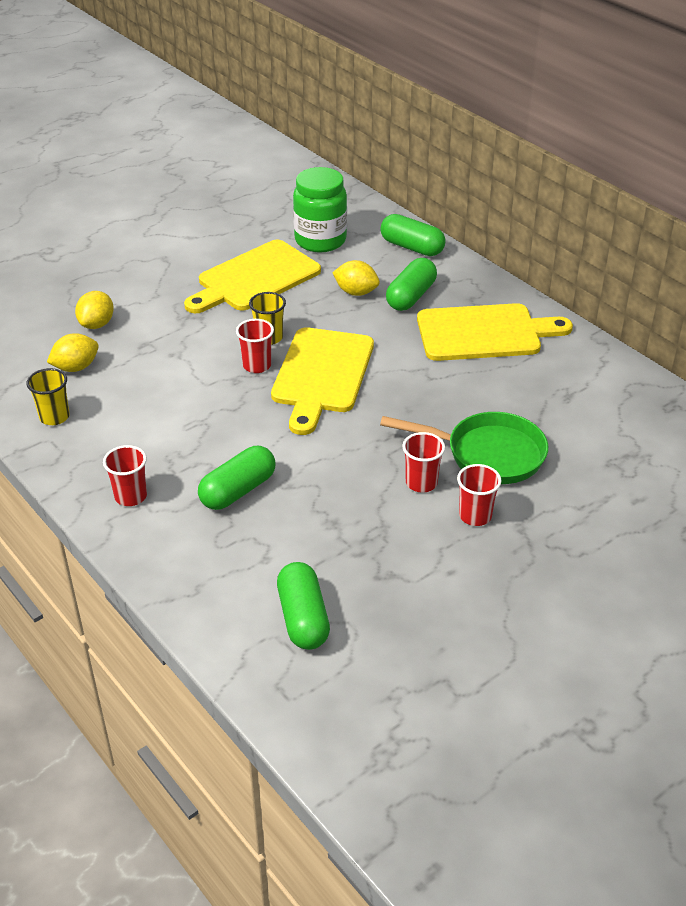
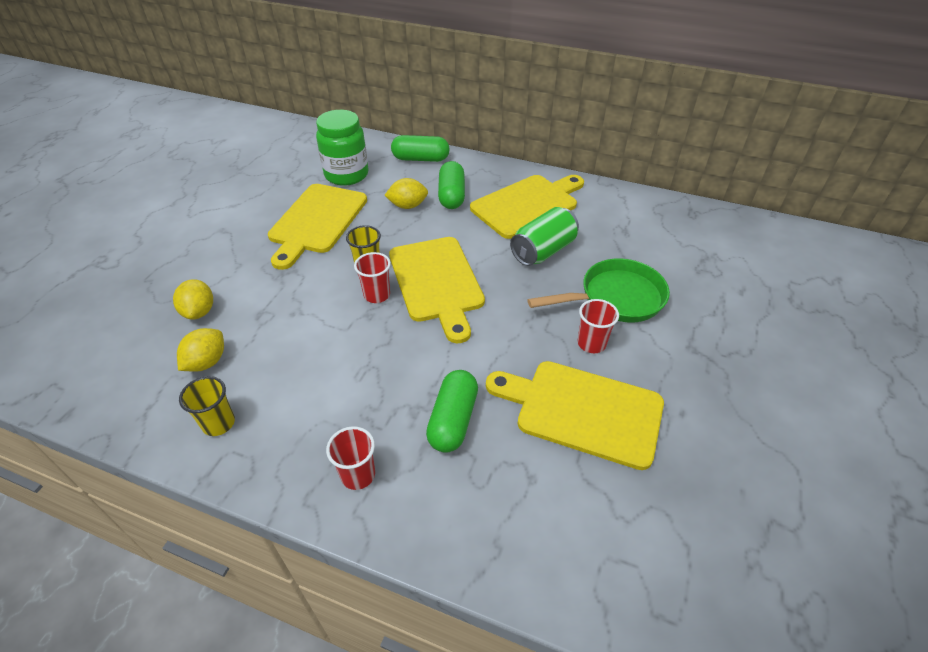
camera: 30 degrees left, 5 degrees up
green capsule [277,562,330,650] -> none
red cup [457,464,501,526] -> none
none -> yellow cutting board [486,361,664,470]
none -> green can [510,207,579,266]

